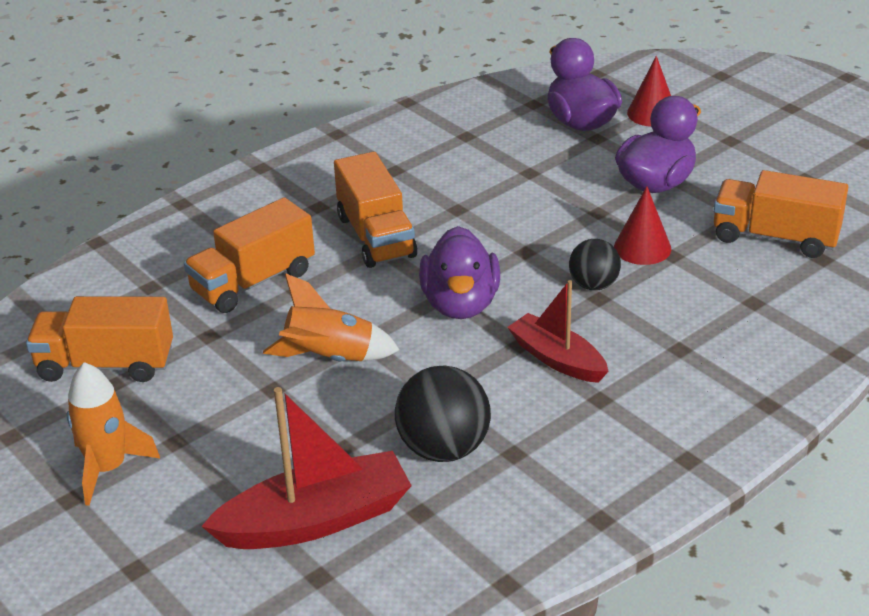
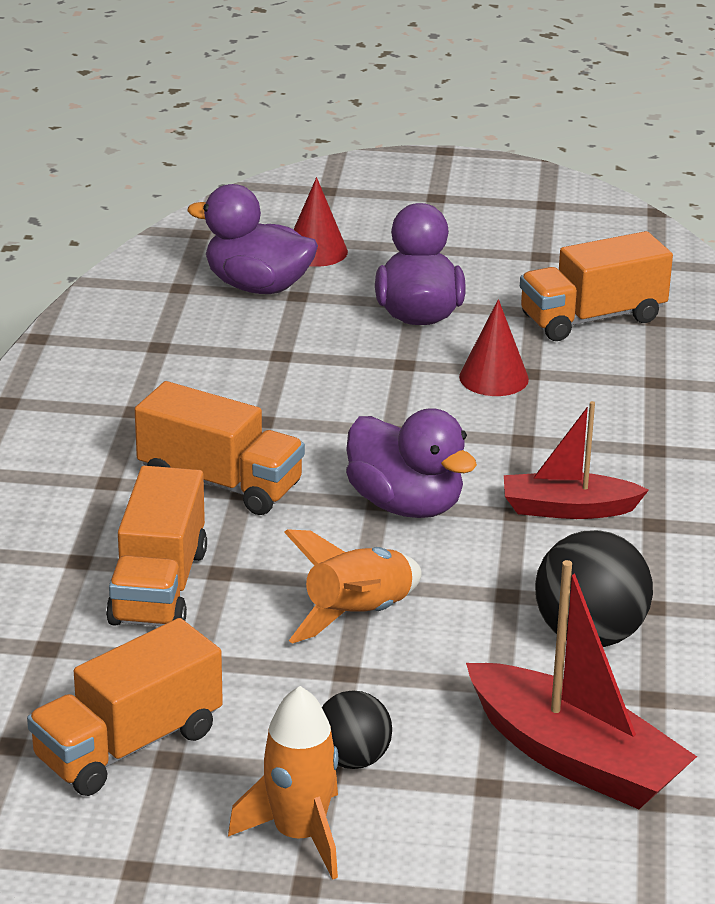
camera: 45 degrees left, 5 degrees down
red boat [201,387,412,549] -> red boat turned 105 degrees clockwise [466,560,697,809]
black ball [569,239,621,290] -> black ball moved to [322,690,392,769]

